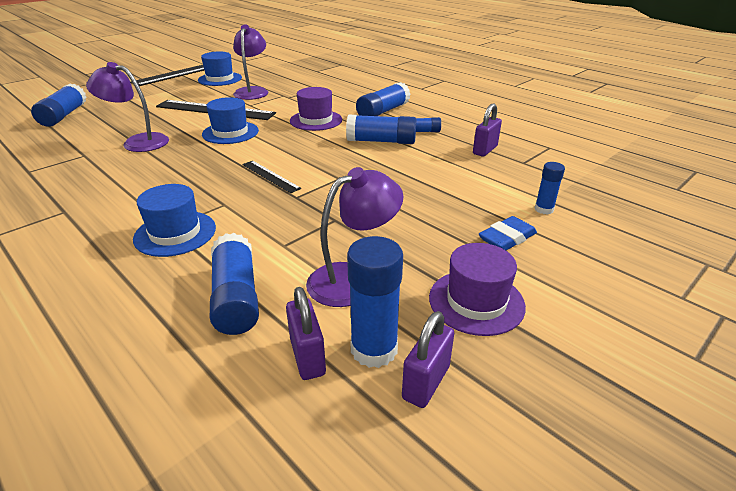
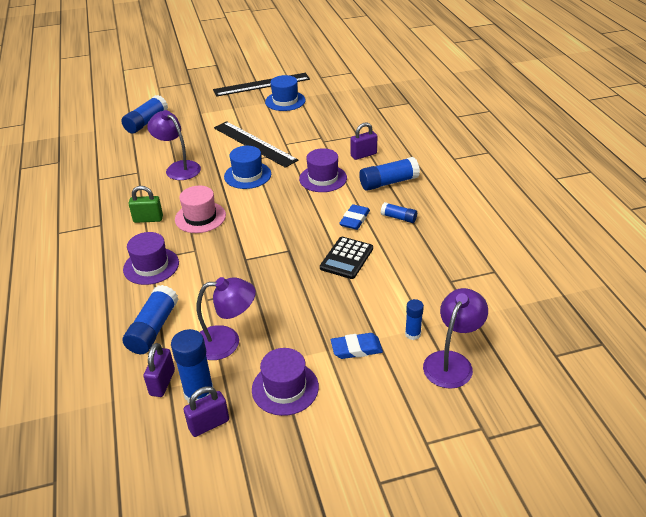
camera: 30 degrees right, 5 degrees up
blue hat [133,184,216,257] -> purple hat [123,232,179,285]
purple lamp [233,24,268,100] -> purple lamp moved to [423,288,488,389]
black ruler [242,161,301,193] -> none
blue glue stick [346,114,416,144] -> blue eraser [339,204,370,230]
purple padlock [473,103,502,157] -> purple padlock moved to [350,122,377,160]
none -> green padlock [128,186,163,223]
none -> pink hat [175,186,226,233]
none -> black calculator [320,237,373,279]

